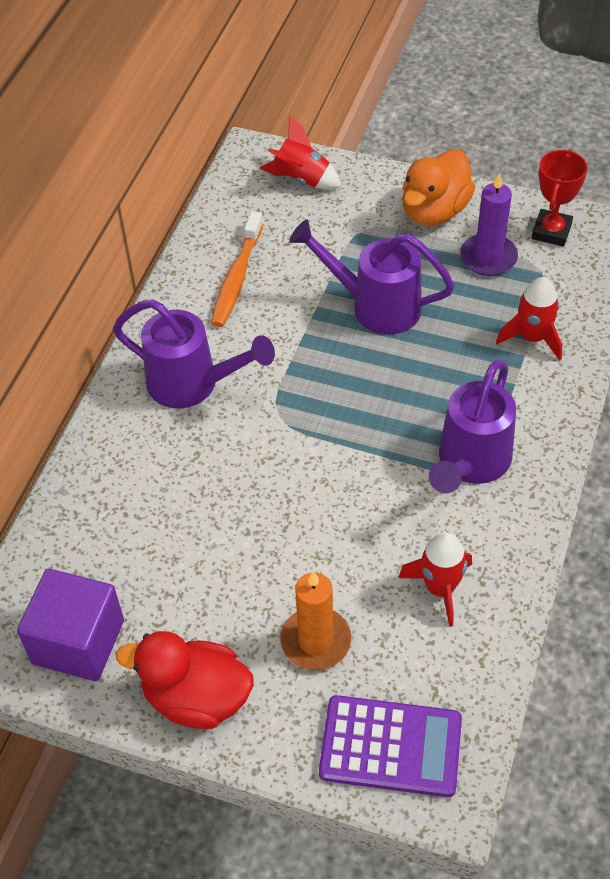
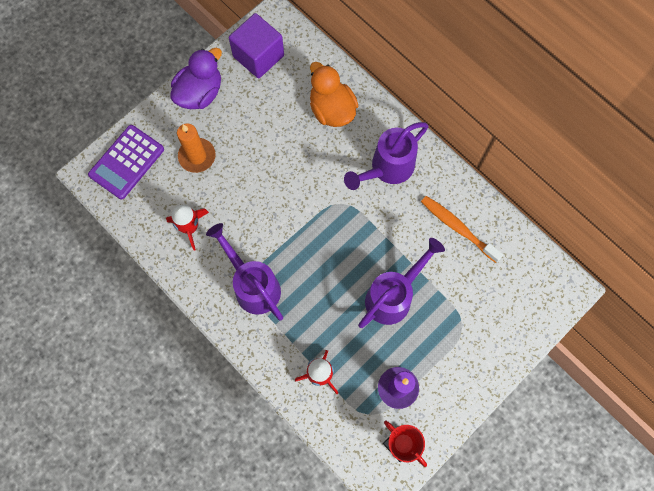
camera: 115 degrees right, 20 degrees up
red duck [116,631,254,729] -> purple duck [170,48,222,109]
red rocket [260,116,341,189] -> none
orange duck [402,149,475,226] -> orange duck moved to [310,62,359,127]

